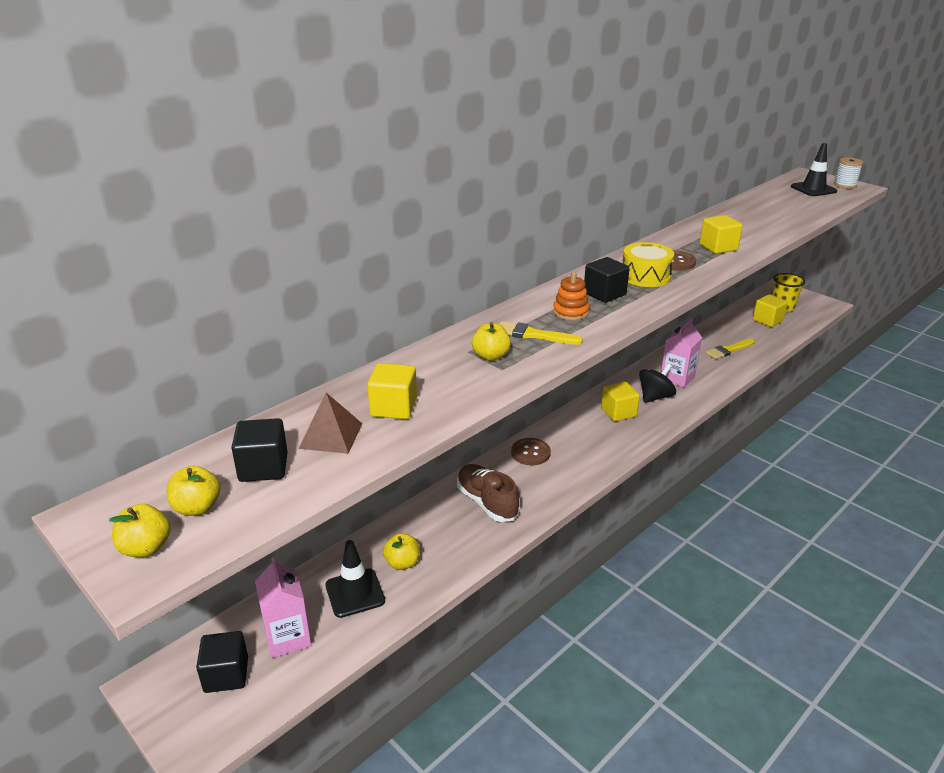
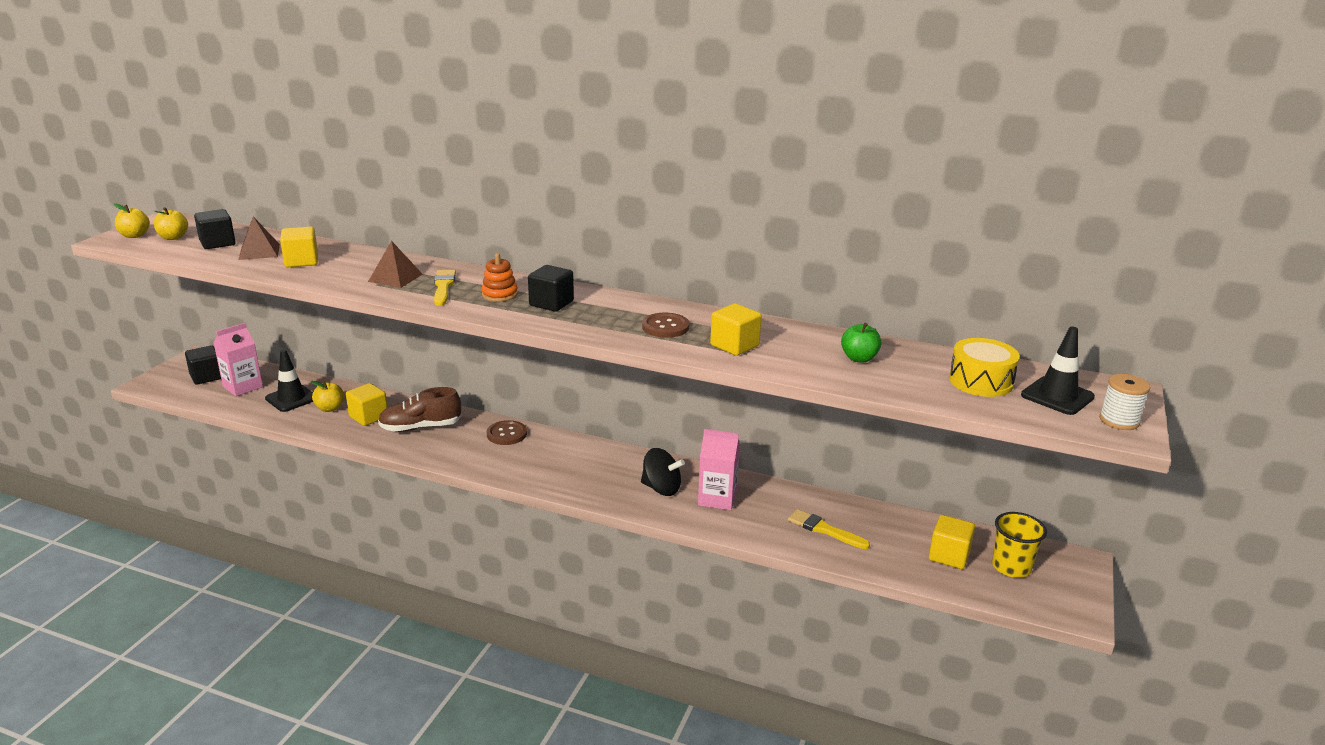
camera: 65 degrees right, 5 degrees down
brown shoe [457,464,519,522] -> brown shoe turned 135 degrees counterclockwise [378,387,461,432]
yellow apple [472,322,511,361] -> brown pyramid [368,241,423,288]
yellow cube [601,382,640,422] -> yellow cube moved to [346,383,388,426]
yellow drum [623,242,674,287] -> yellow drum moved to [949,338,1020,397]
none -> green apple [841,323,882,363]

